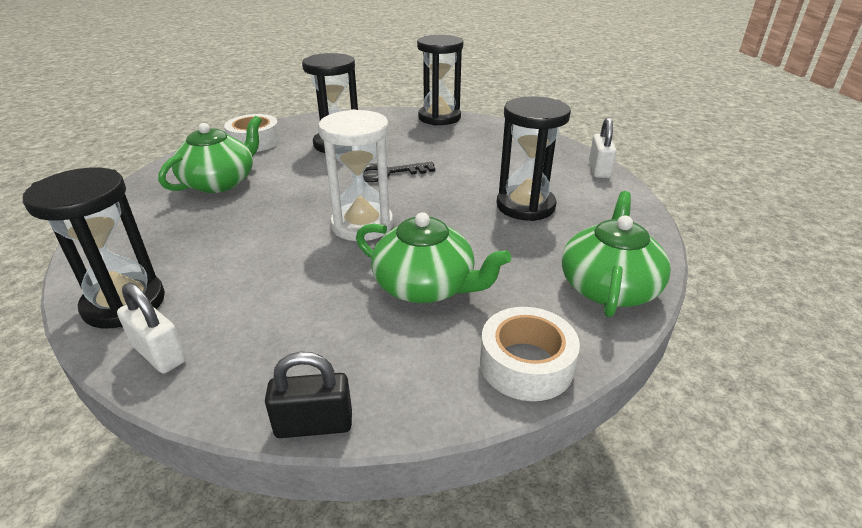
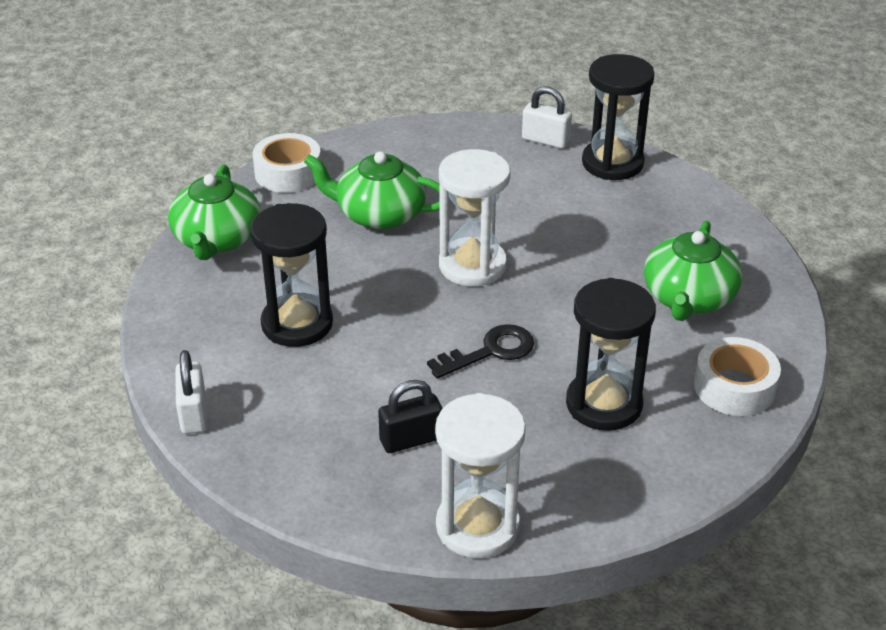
camera: 165 degrees right, 5 degrees up
black padlock [265,352,352,438] -> black padlock moved to [378,380,442,453]
black hourglass [417,35,463,126] -> white hourglass [435,393,526,559]

